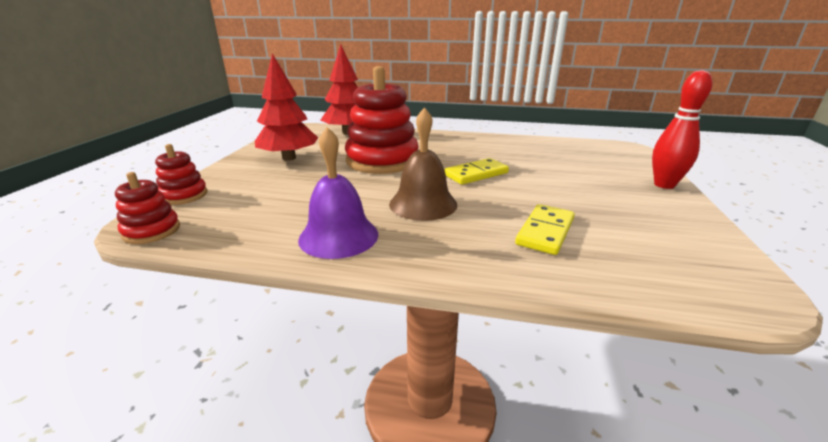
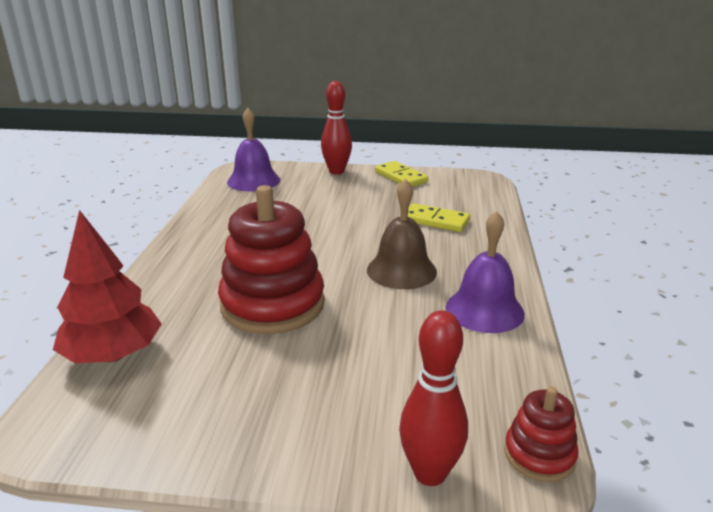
camera: 95 degrees left, 0 degrees up
red stacking toy [155,144,208,205] -> red bowling pin [399,310,468,486]
red tree [255,53,318,161] -> none
yellow domino [444,158,509,185] -> yellow domino moved to [375,161,428,187]
none -> purple bell [227,108,280,191]

